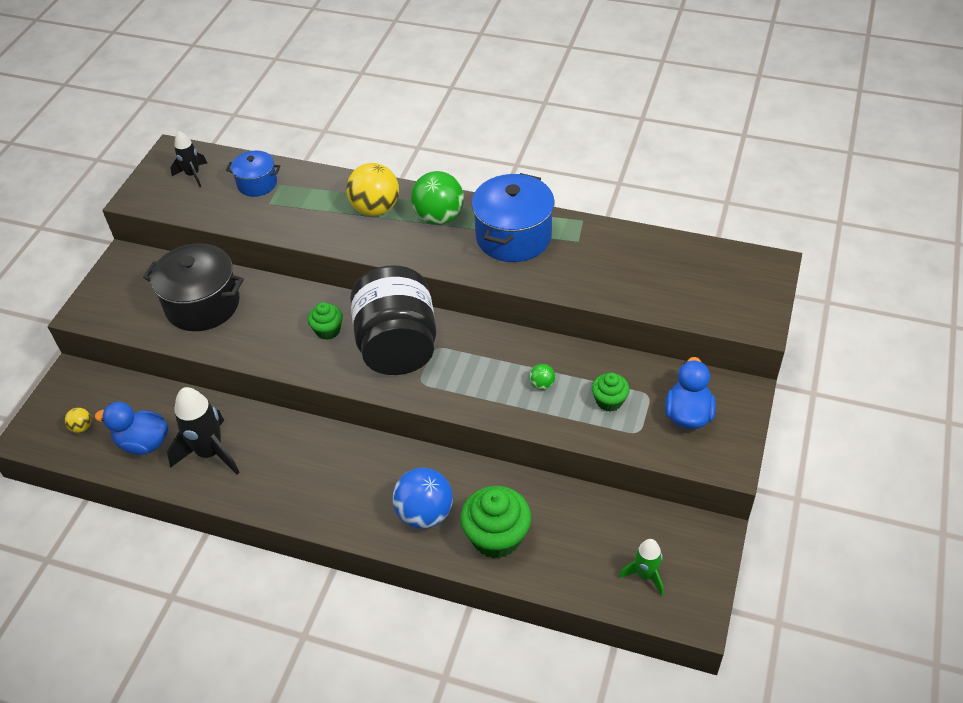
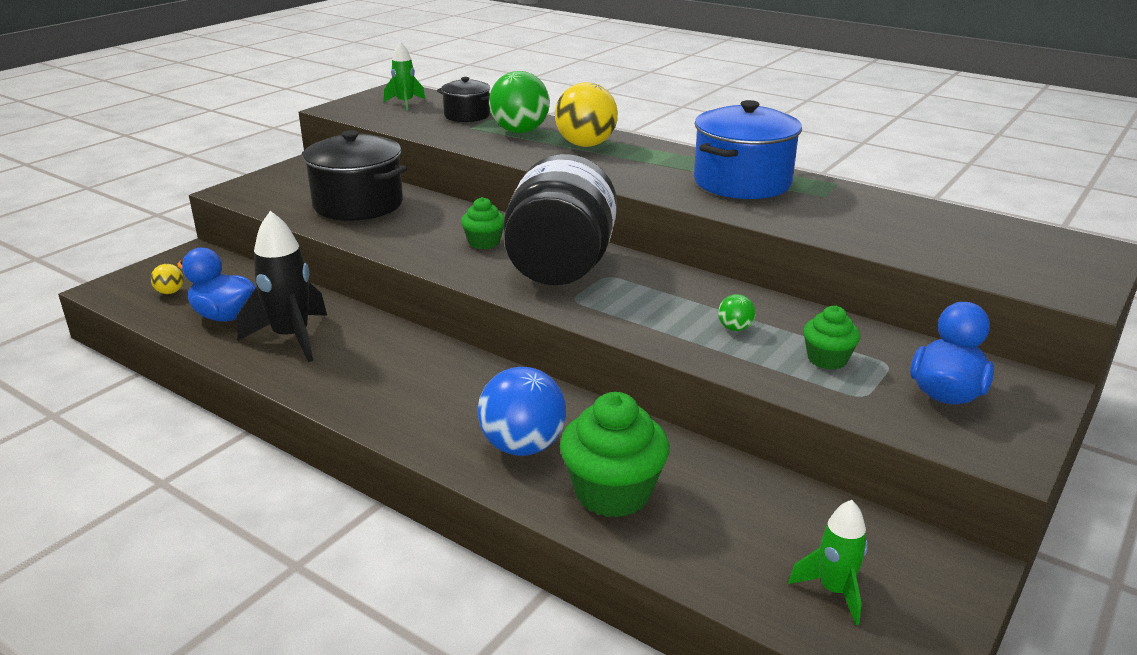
camera: 15 degrees right, 20 degrees down
black rocket [171,131,207,187] -> green rocket [384,42,426,111]
blue pot [226,151,280,197] -> black pot [437,77,490,122]
green ball [411,171,464,225] -> green ball moved to [489,71,550,133]

